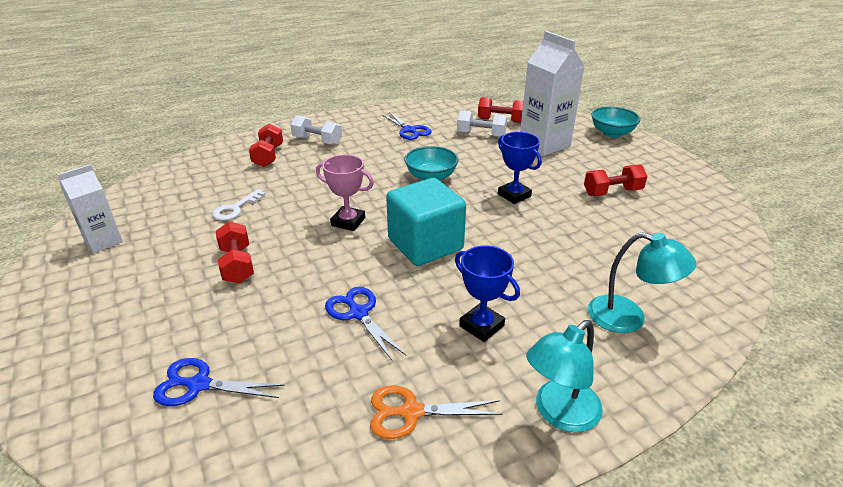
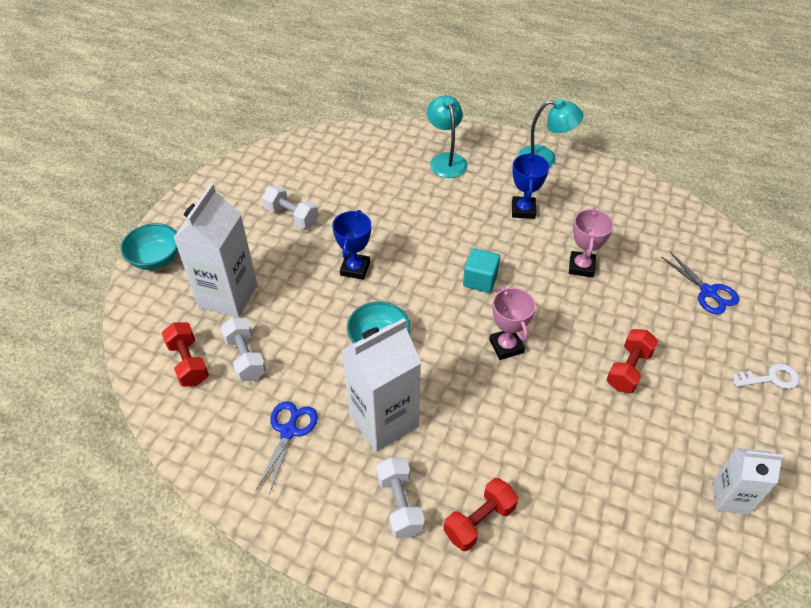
camera: 130 degrees left, 15 degrees up
white key [212,189,266,221] -> white key moved to [731,363,799,389]
blue scissors [325,287,406,361] -> pink trophy [569,208,614,278]
orange scissors [370,385,503,439] -> none
turquoise cube [386,178,466,266] -> turquoise cube [463,248,500,293], size x0.56
red dumbbell [584,164,647,196] -> white dumbbell [262,185,318,228]
none -> white carton [341,318,421,452]

